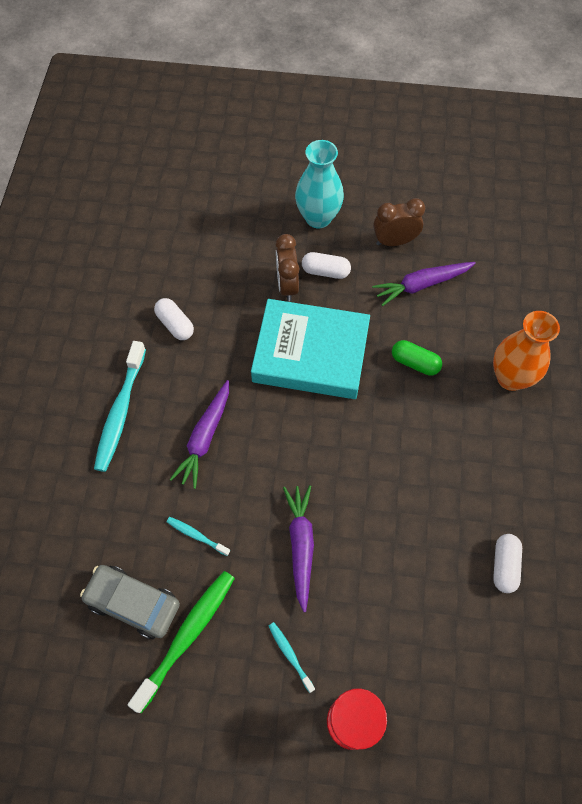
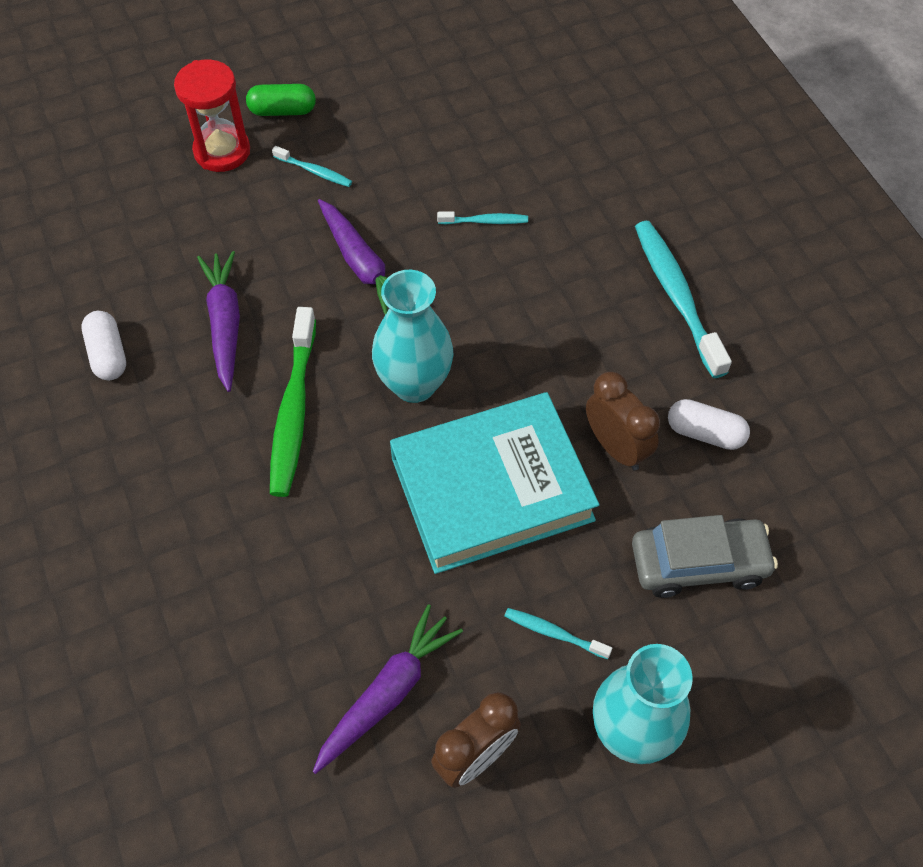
camera: 150 degrees right, 5 degrees down
grey car [80,565,180,639] -> grey car moved to [632,515,778,598]
green toothbrush [128,571,235,713] -> green toothbrush moved to [270,307,316,497]
purple carrot [170,380,229,489] -> purple carrot moved to [197,251,240,392]
brown clock [275,234,299,301] -> brown clock moved to [586,372,660,470]
white capsule [302,252,351,279] -> turquoise toothbrush [505,608,612,659]
green capsule [392,340,442,376] -> green capsule moved to [246,84,316,116]
orange vase [493,311,560,391] -> none
none -> turquoise vase [372,270,453,403]

